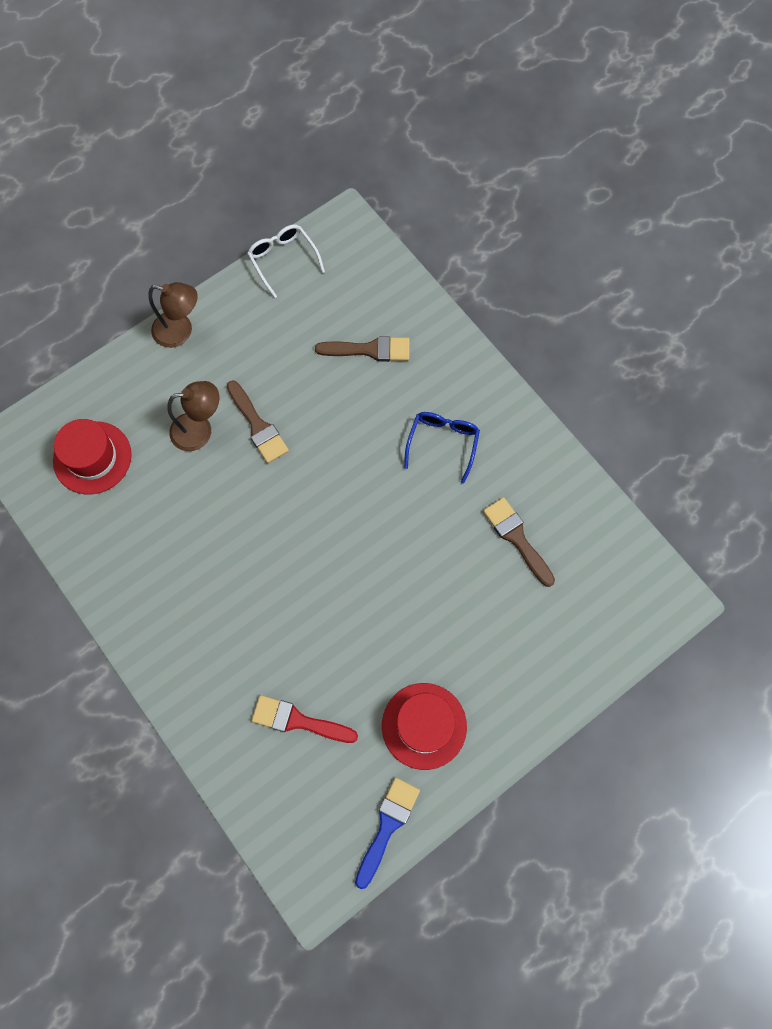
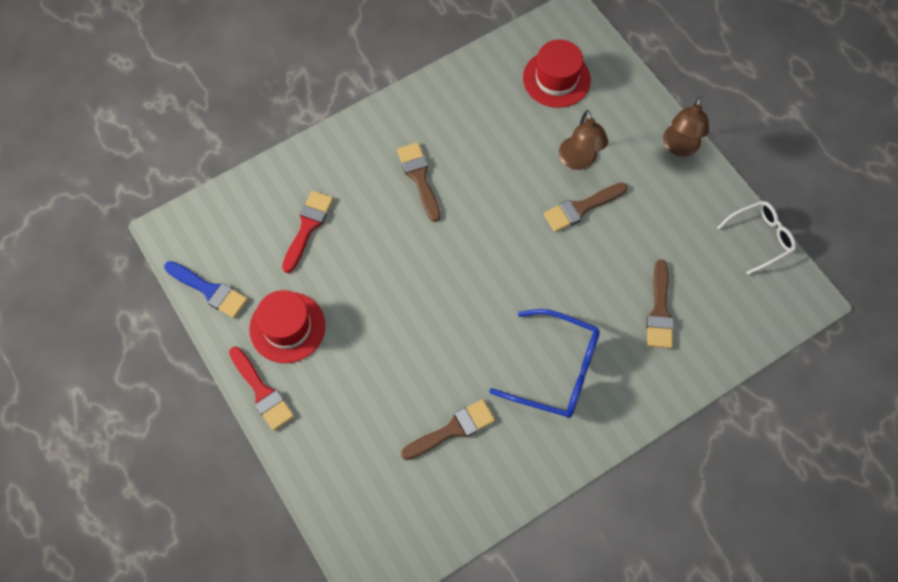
camera: 95 degrees right, 5 degrees down
blue glasses [404,412,480,484] -> blue glasses [489,309,600,418], size x1.52
none -> red brush [229,347,294,431]
none -> brown brush [397,142,440,222]

